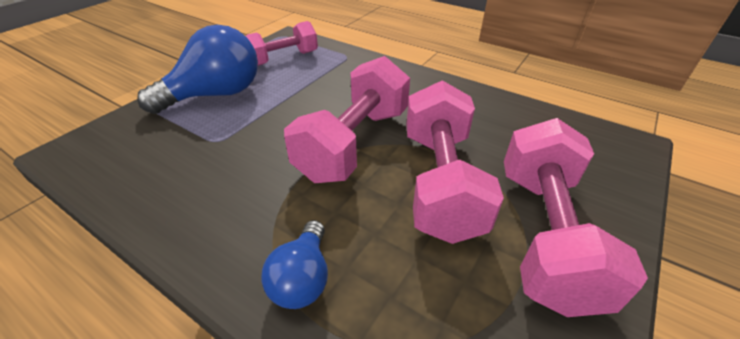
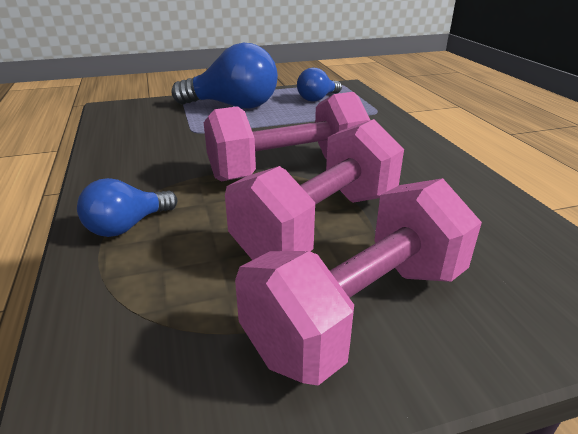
camera: 40 degrees right, 10 degrees down
pink dumbbell [246,21,318,66] -> blue light bulb [297,68,342,102]

